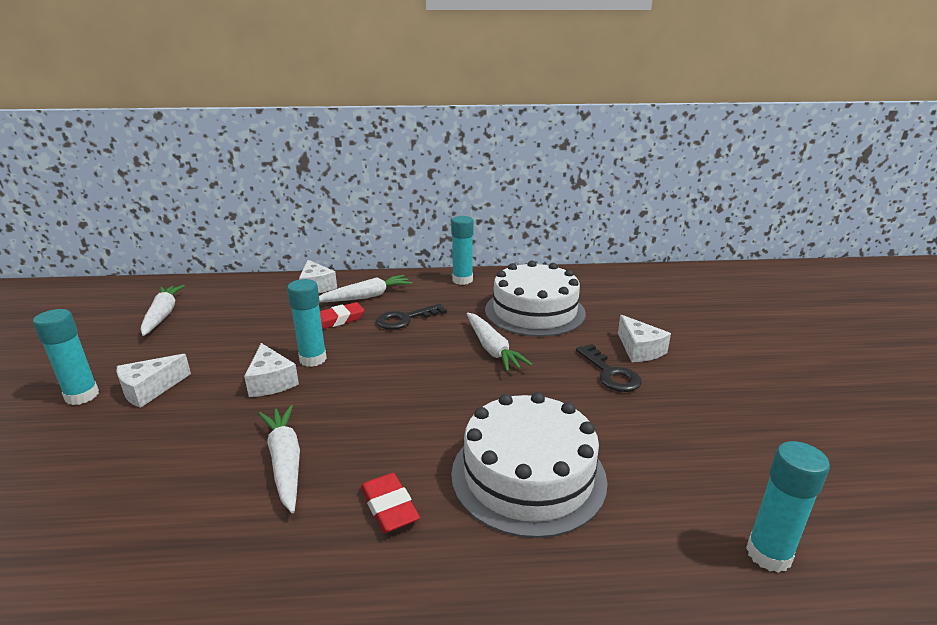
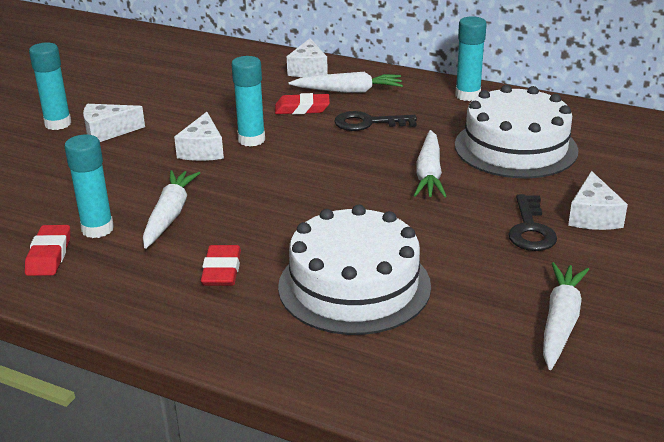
camera: 30 degrees right, 5 degrees up
white carrot [141,285,185,336] -> white carrot moved to [543,262,589,370]
turquoise glue stick [746,441,830,573] -> turquoise glue stick moved to [64,135,114,238]
none -> red eraser [25,225,70,276]

